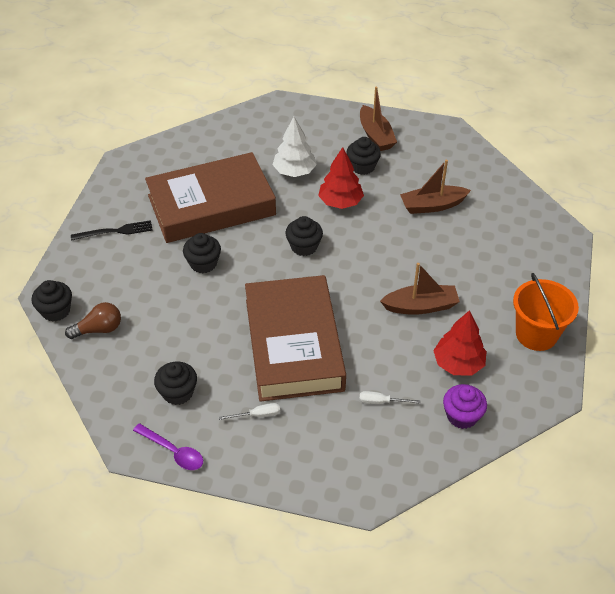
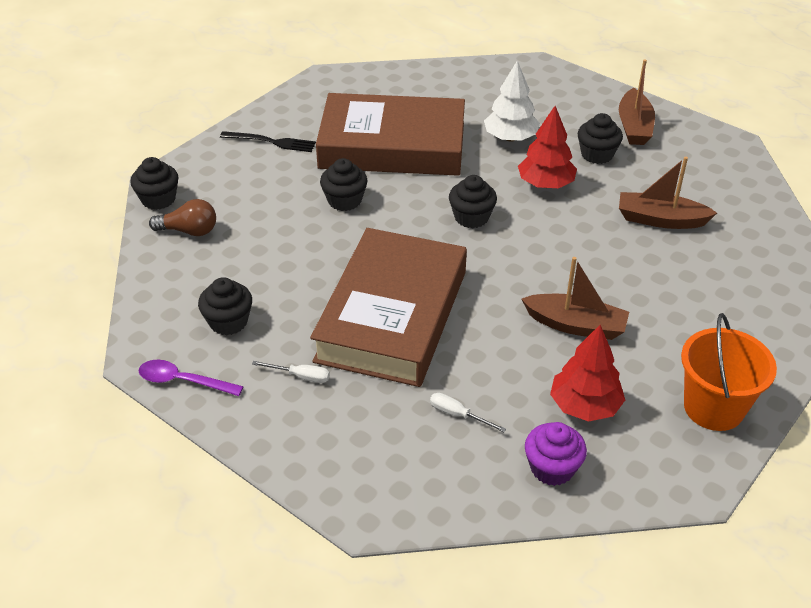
camera: 25 degrees right, 5 degrees down
purple spoon [133,423,203,470] -> purple spoon turned 135 degrees clockwise [138,360,244,396]

